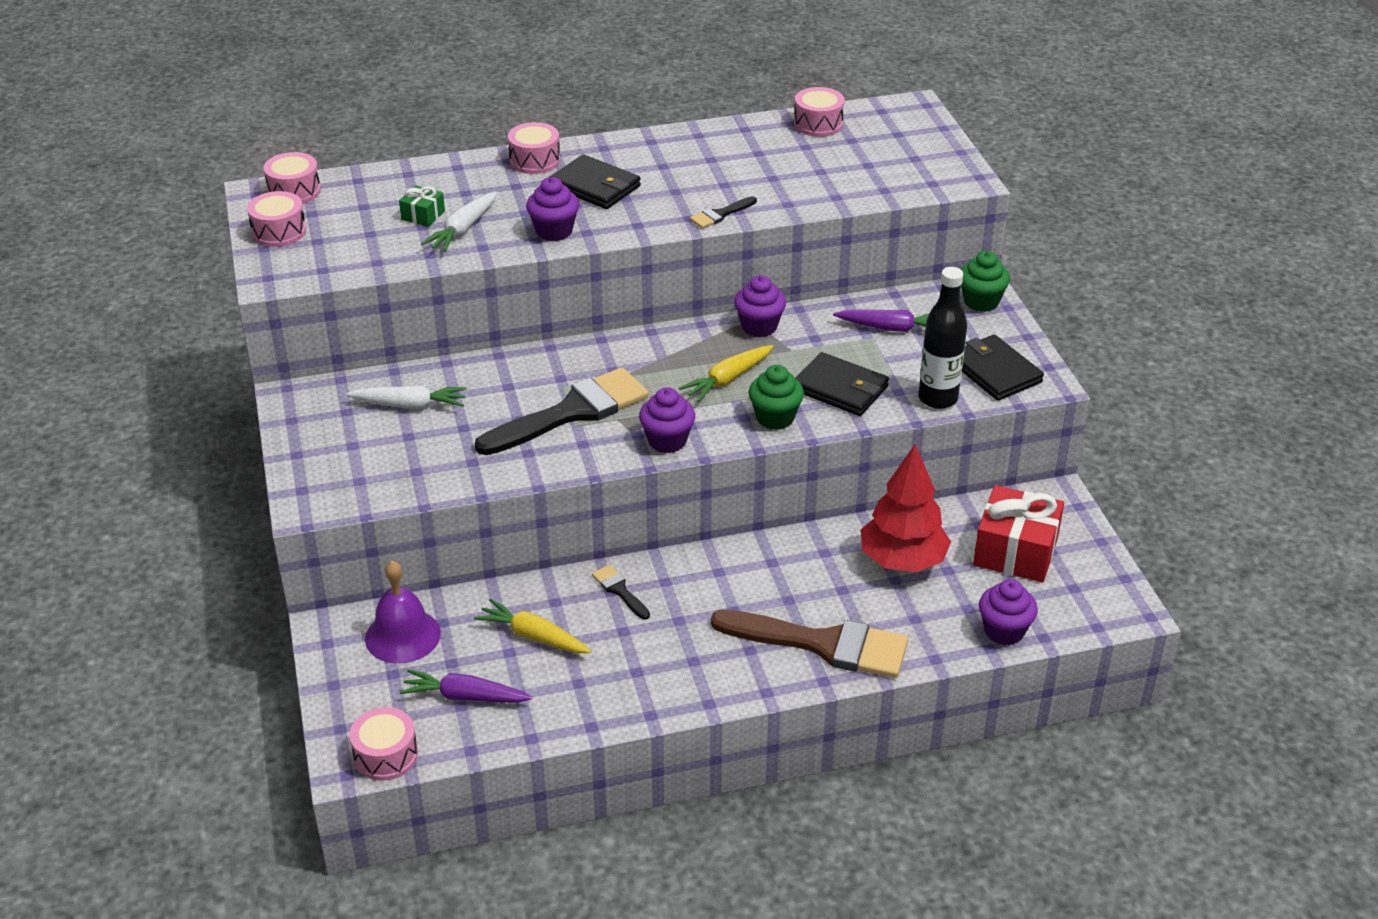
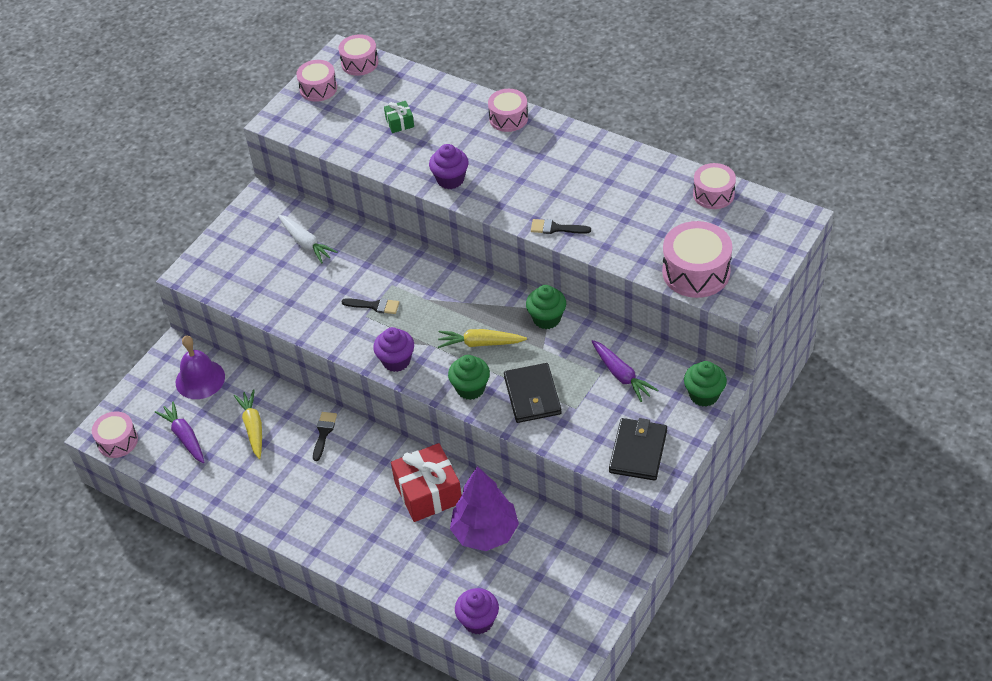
camera: 50 degrees right, 10 degrees up
white carrot [421,191,497,252] -> none
black brush [475,367,649,455] -> black brush [341,298,399,314], size x0.44
black wallet [550,154,641,209] -> none
brown brush [711,610,908,678] -> none
purple cupcake [734,275,786,337] -> green cupcake [526,285,566,329]
red tree [861,444,951,572] -> purple tree [450,466,519,551]
black bottle [918,267,967,409] -> none
red gift [973,485,1064,582] -> red gift moved to [391,443,462,522]
none -> pink drum [662,221,732,298]

